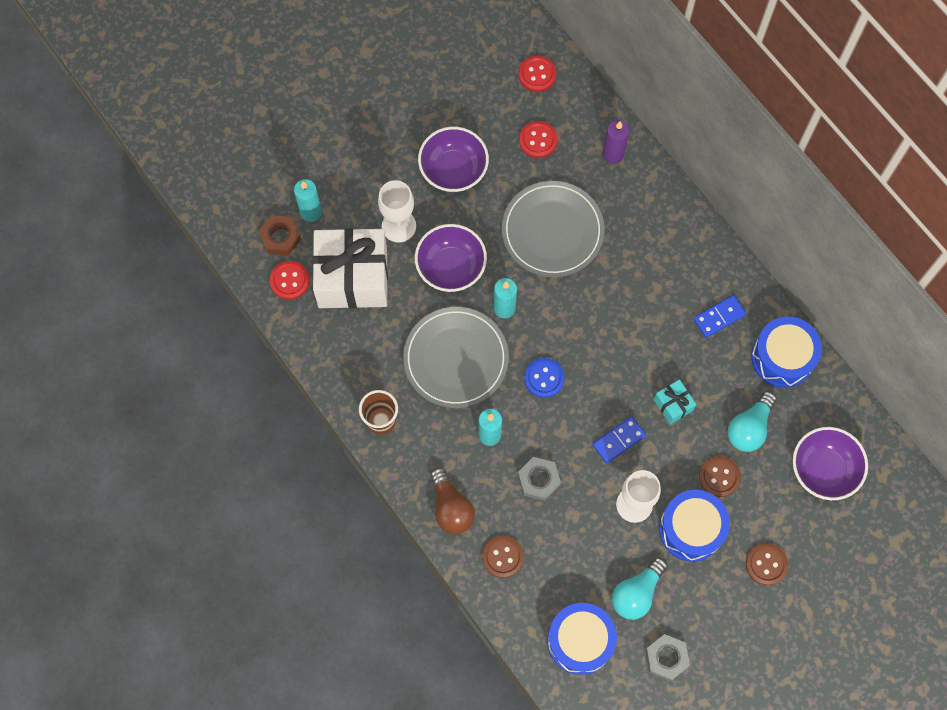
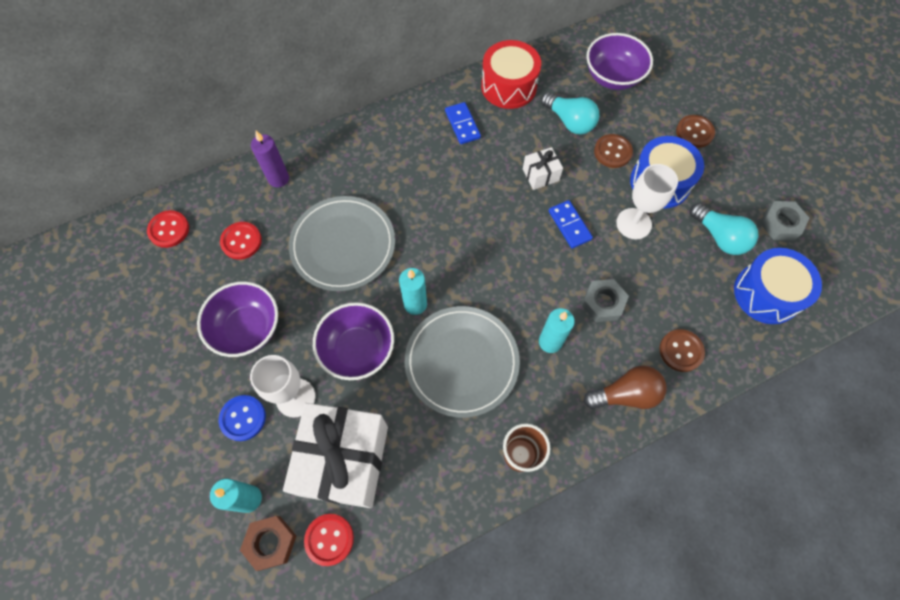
camera: 80 degrees left, 5 degrees down
blue button [524,358,565,398] -> blue button moved to [219,395,266,441]
turquoise gift [654,379,697,425] -> white gift [523,147,563,190]
blue drum [751,316,822,388] -> red drum [481,40,541,109]

